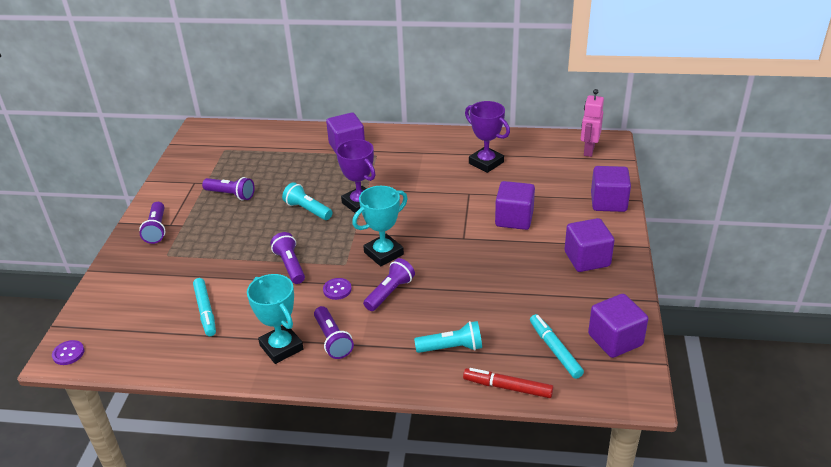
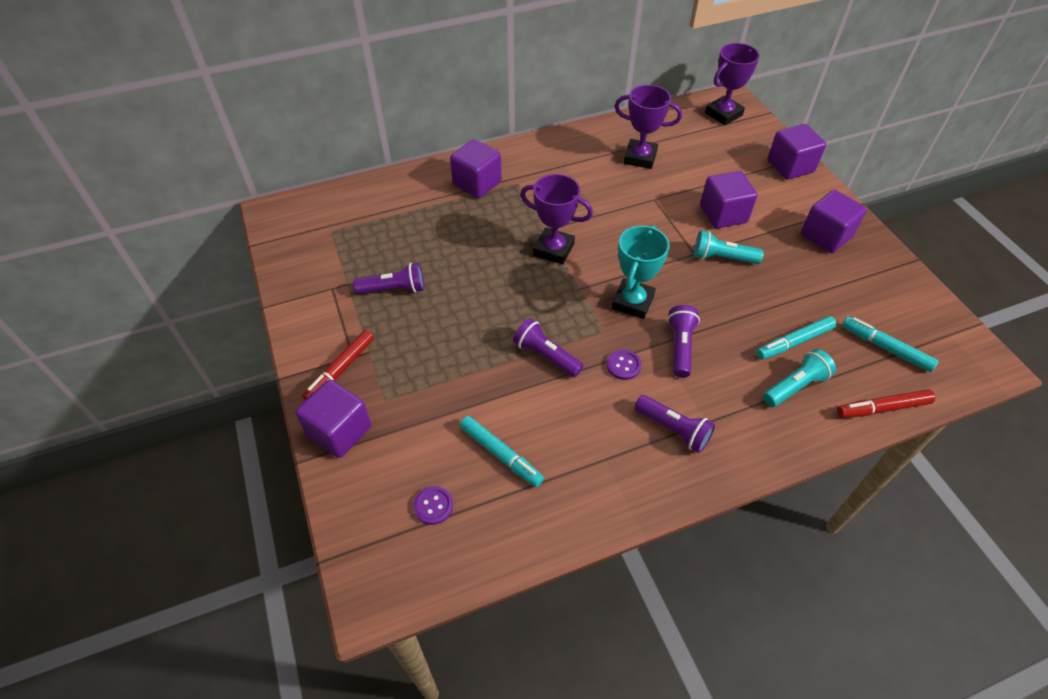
camera: 30 degrees left, 15 degrees up
purple button [52,340,84,365] -> purple button moved to [413,486,453,525]
purple flashlight [139,202,166,244] -> red marker [302,330,374,400]
turquoise trophy [247,274,304,364] -> none
turquoise flashlight [282,182,332,220] -> turquoise flashlight moved to [694,231,764,264]
pink robot [581,89,604,157] -> purple trophy [705,43,760,125]
purple cube [588,294,648,358] -> purple cube moved to [295,379,371,458]
none -> turquoise marker [756,316,837,360]

